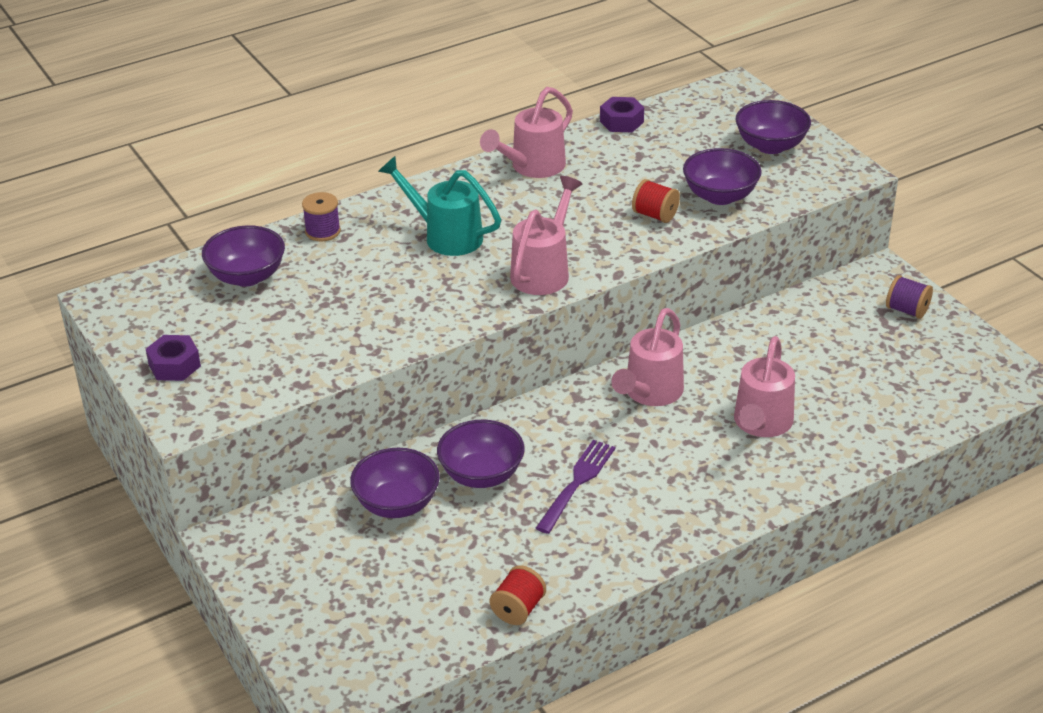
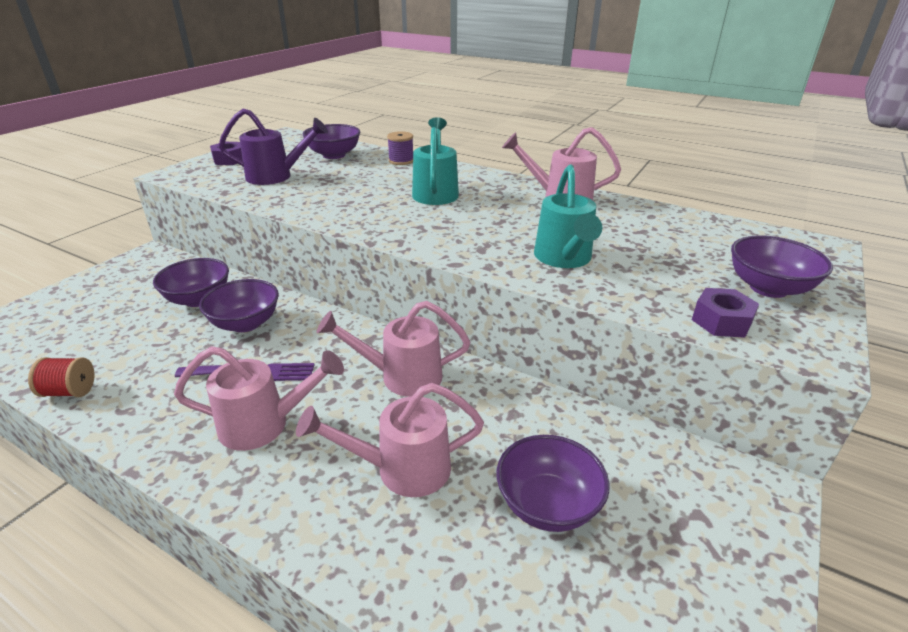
camera: 60 degrees right, 5 degrees down
pink watering can [510,176,582,295] -> pink watering can moved to [174,346,344,451]
purple nut [600,97,644,132] -> purple nut moved to [692,288,759,338]
red spool [632,179,680,223] -> turquoise watering can [534,165,602,268]
purple bowl [683,148,762,205] -> purple bowl moved to [496,435,610,532]
purple spool [886,275,933,319] -> none
none -> purple watering can [219,108,328,185]

